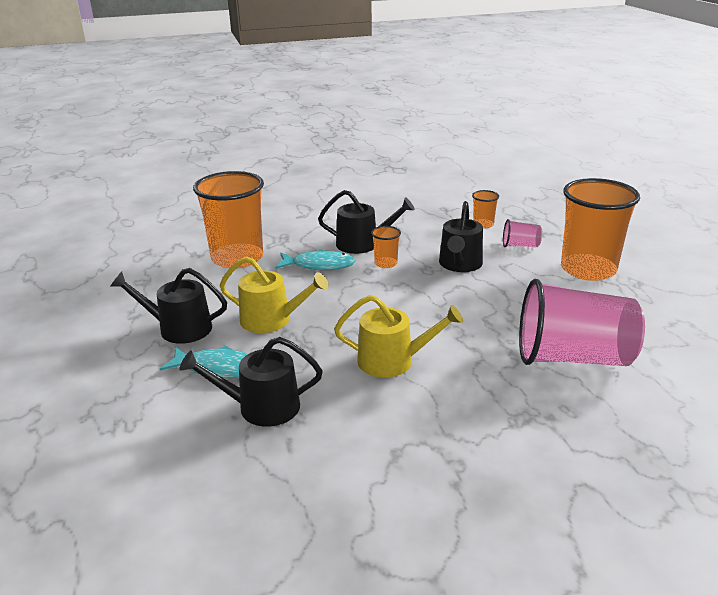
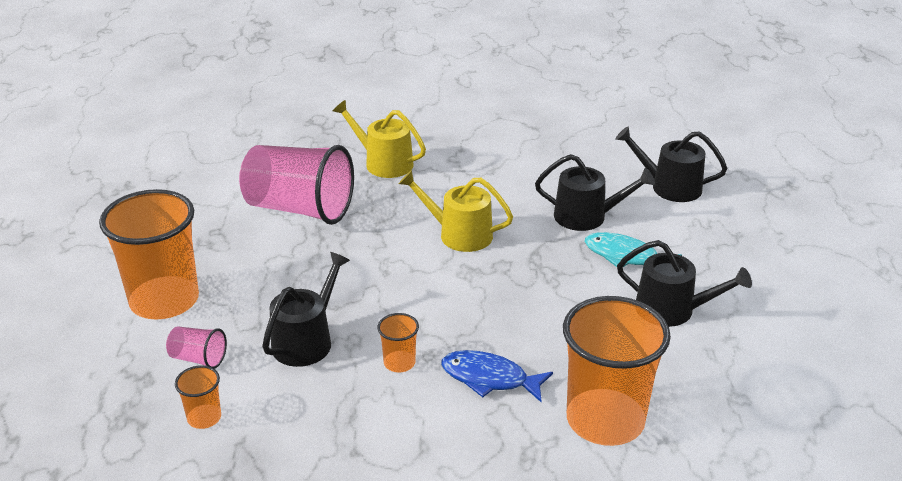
camera: 165 degrees left, 5 degrees up
yellow watering can [220,256,328,333] -> yellow watering can moved to [333,100,426,178]
turquoise fish [275,249,356,270] -> blue fish [441,350,553,402]
black watering can [318,190,415,254] -> black watering can moved to [615,126,727,202]

